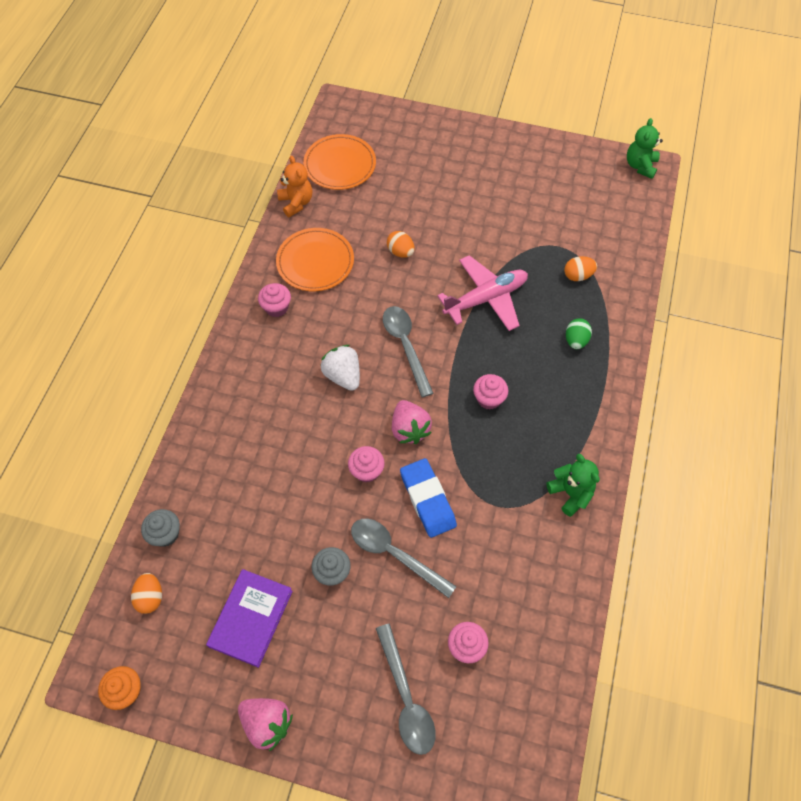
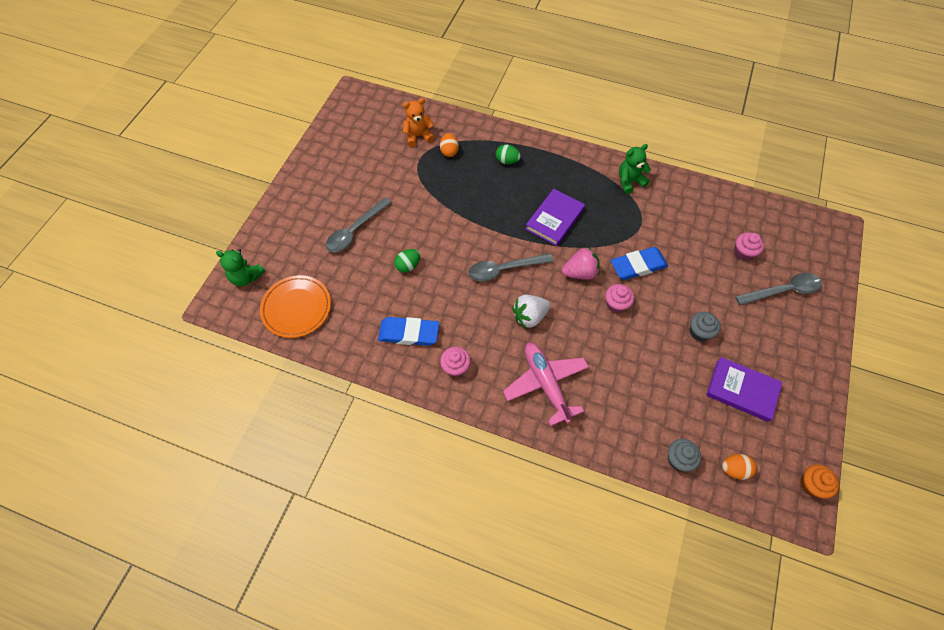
camera: 85 degrees left, 0 degrees up
pink strawberry [238,698,293,751] -> none
orange plate [276,228,354,292] -> blue eraser [378,317,439,346]
orange teddy bear [277,156,312,217] -> orange teddy bear moved to [403,98,434,147]
grey spoon [351,519,457,598] -> grey spoon moved to [326,197,391,252]
orange egg [387,231,414,258] -> green egg [394,249,420,273]
pink plane [437,255,528,331] -> pink plane moved to [503,342,589,426]
pink cupcake [473,374,508,410] -> purple book [526,189,585,246]
green teddy bear [627,118,663,179] -> green teddy bear moved to [216,249,265,286]

